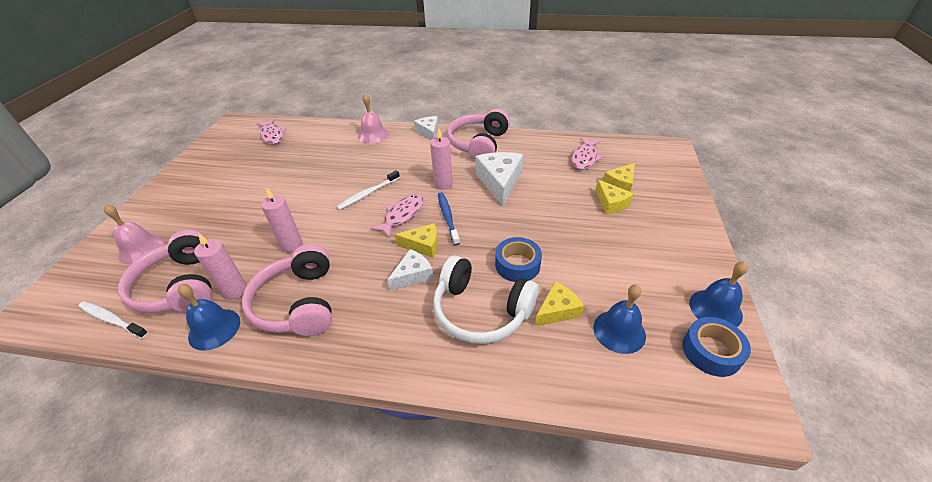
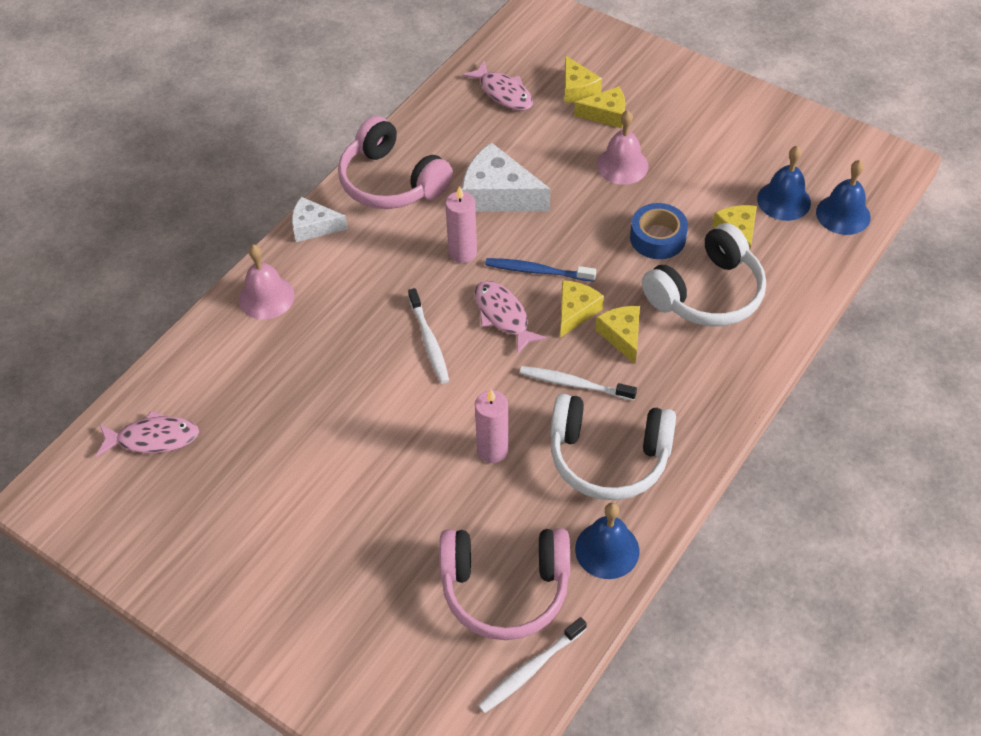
camera: 65 degrees left, 10 degrees up
pink bell [104,204,164,264] -> pink bell moved to [597,110,649,185]
pink candle [194,233,247,300] -> none
pink headphones [242,244,332,336] -> white headphones [550,394,676,500]
white cheese [387,249,434,291] -> yellow cheese [595,306,640,364]
blue tape [682,317,751,377] -> none
blue bell [689,261,748,327] -> blue bell moved to [816,160,870,235]
none -> white toothbrush [520,366,637,401]

